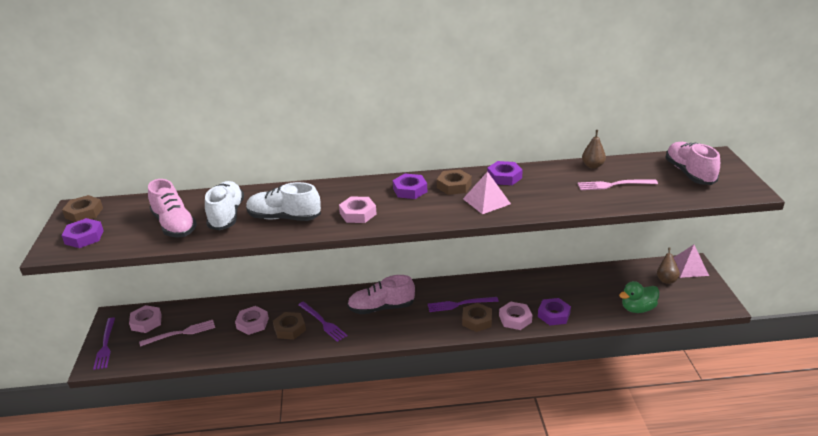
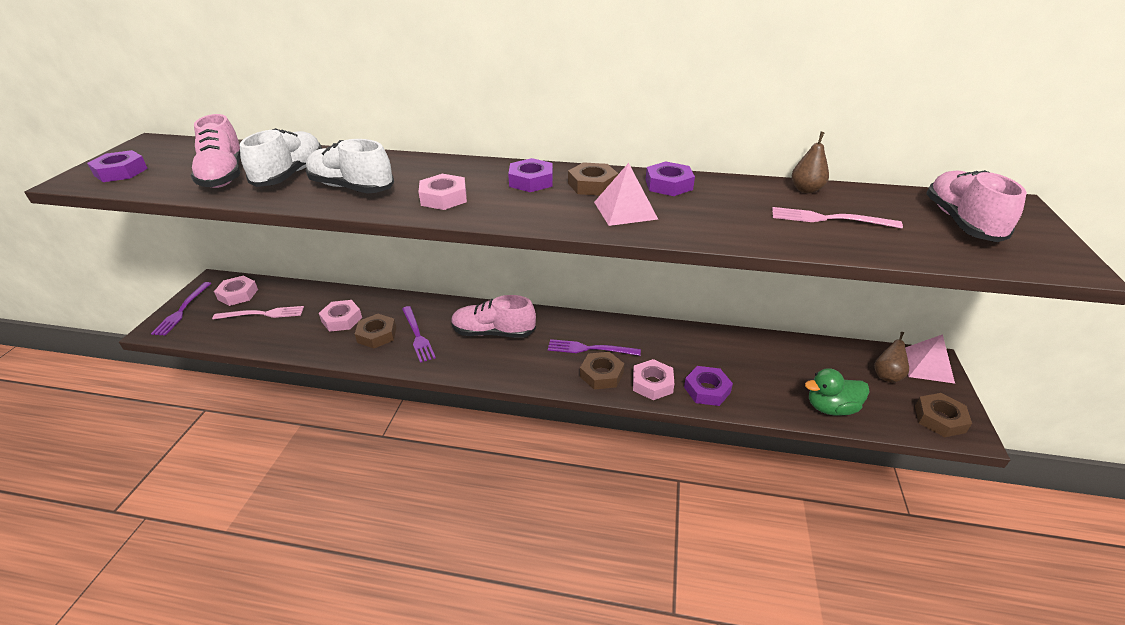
camera: 15 degrees right, 5 degrees up
brown nut [62,195,103,222] -> brown nut moved to [915,393,972,437]

